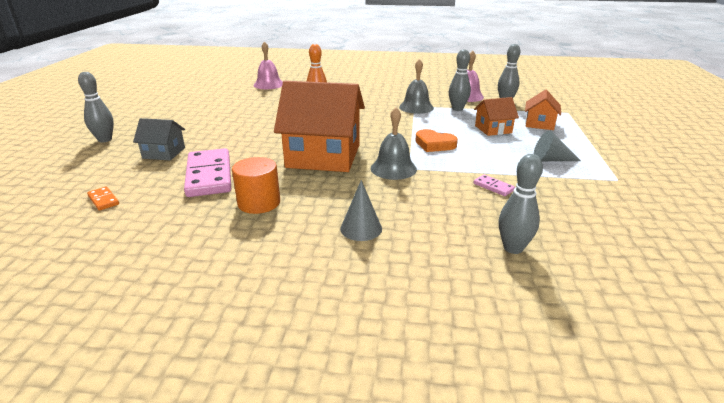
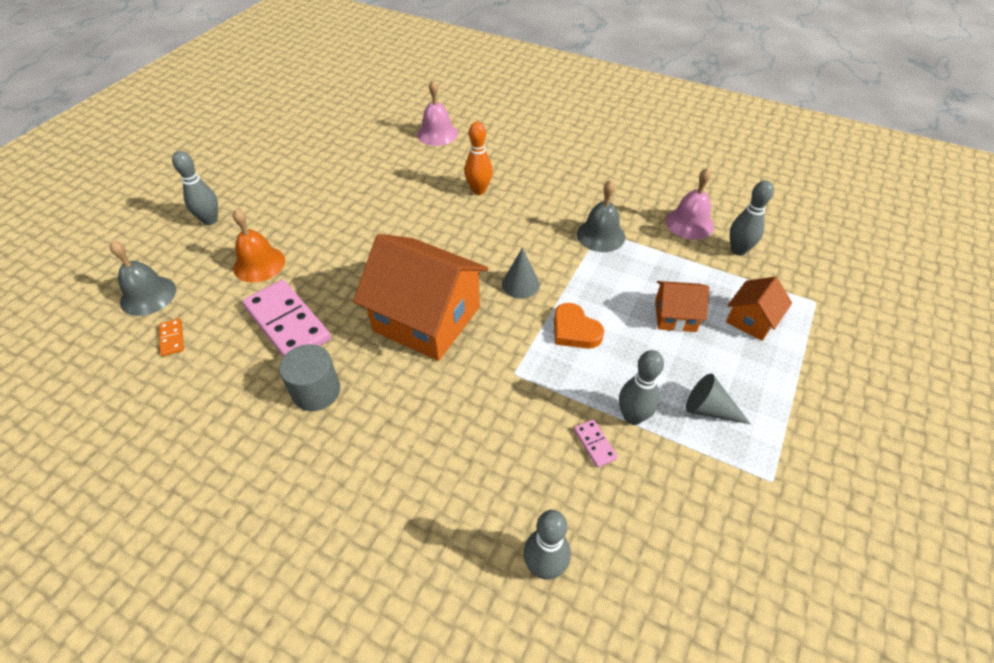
camera: 20 degrees right, 20 degrees up
grey house [133,118,185,160] -> orange bell [233,209,285,283]
pink domino [184,148,231,197] -> pink domino turned 45 degrees counterclockwise [242,280,331,357]
orange cylinder [232,157,280,214] -> grey cylinder [279,344,340,411]
grey cone [340,180,382,241] -> grey cone moved to [502,248,540,299]
grey bell [371,107,417,180] -> grey bell moved to [110,241,176,316]
grey bowling pin [449,49,471,111] -> grey bowling pin moved to [619,350,664,425]

